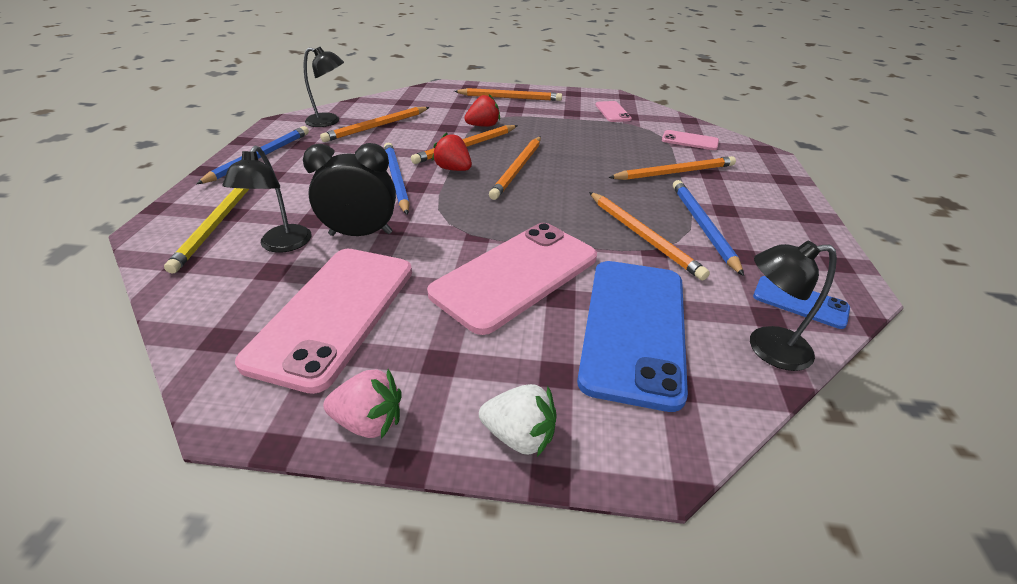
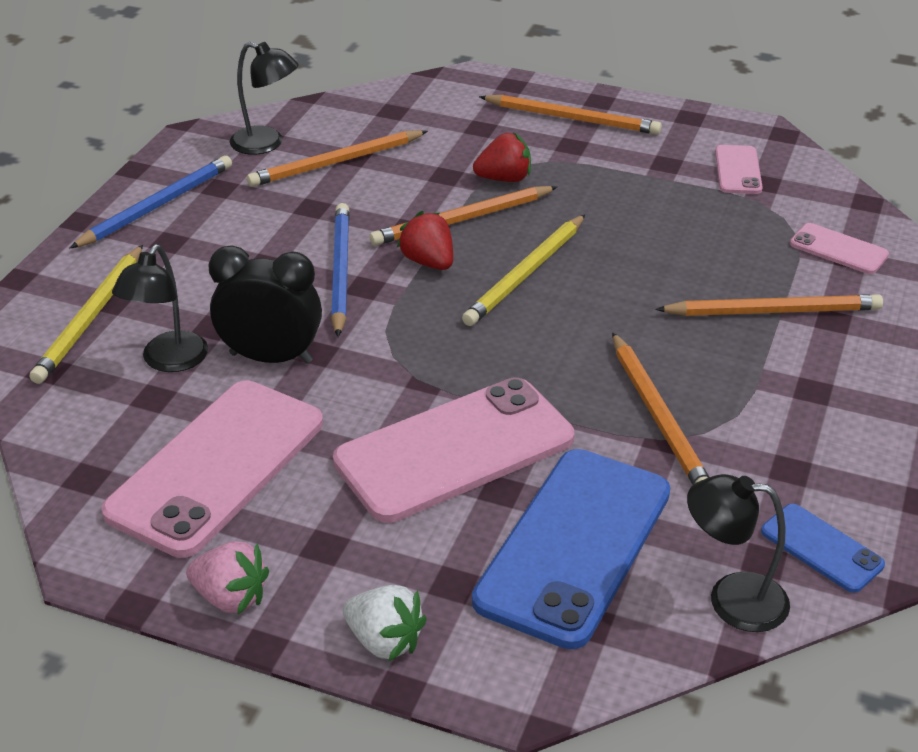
camera: 15 degrees right, 0 degrees up
orange pencil [489,136,541,200] -> yellow pencil [462,215,585,326]
blue pencil [673,180,744,276] -> none

